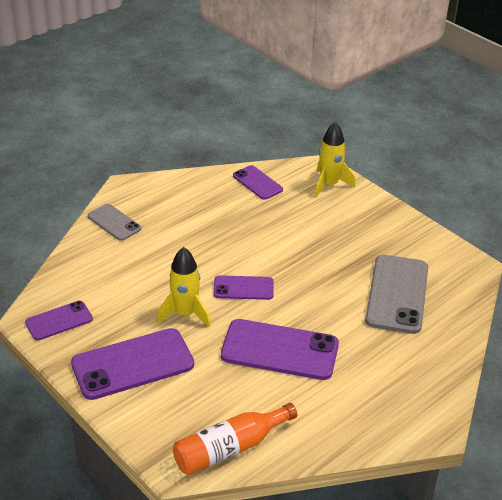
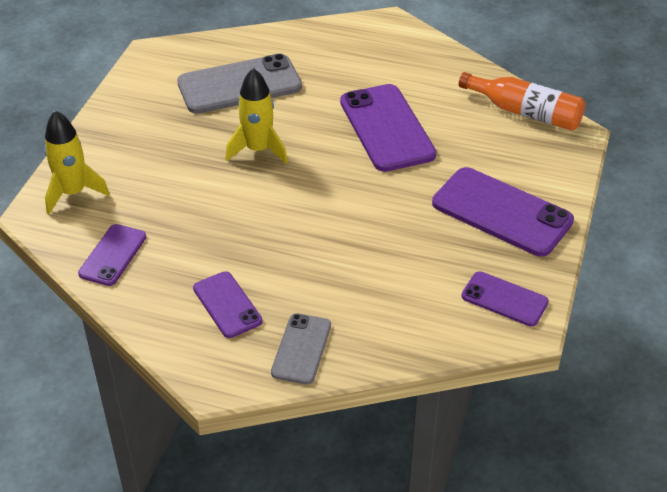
camera: 120 degrees left, 5 degrees up
yellow rocket [157,247,211,327] -> yellow rocket moved to [226,68,288,163]
purple phone [214,275,274,300] -> purple phone moved to [193,271,262,338]

